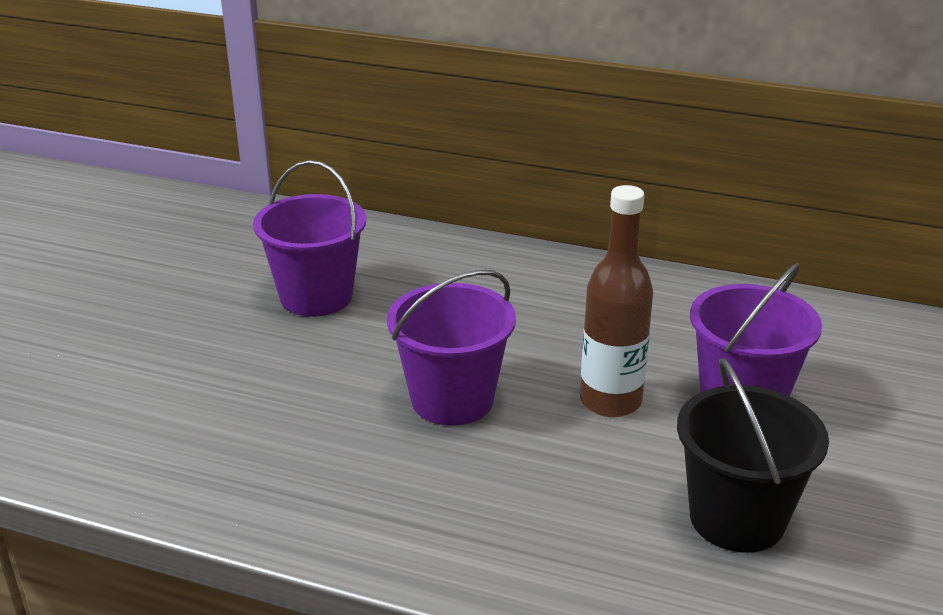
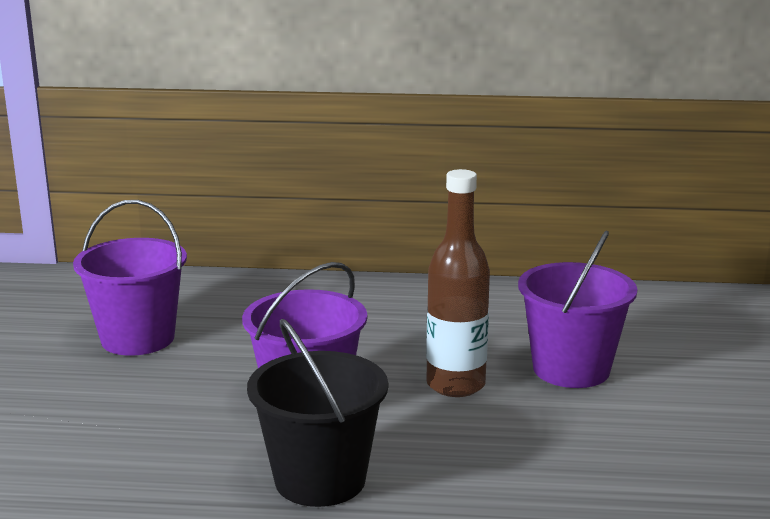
camera: 15 degrees left, 10 degrees down
black bucket [677,358,829,553] -> black bucket moved to [247,319,388,507]

